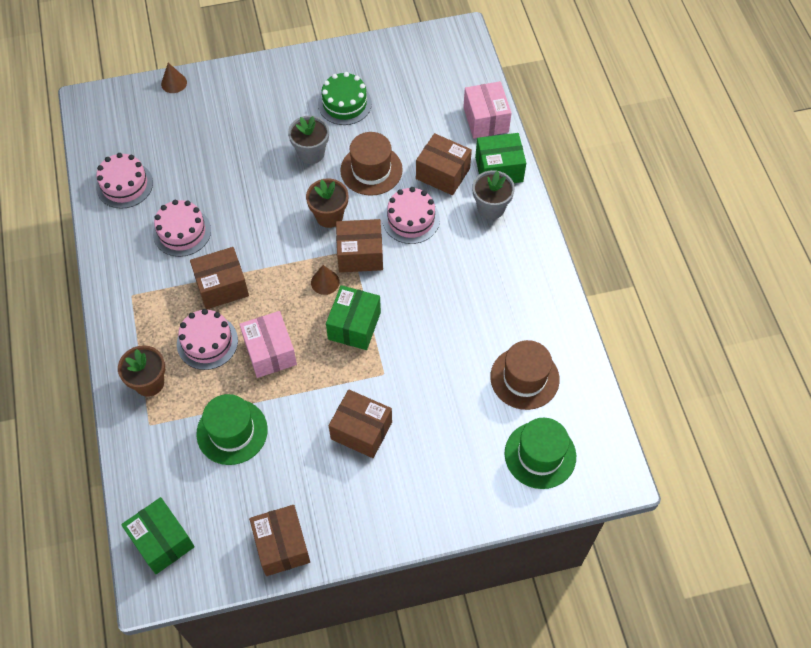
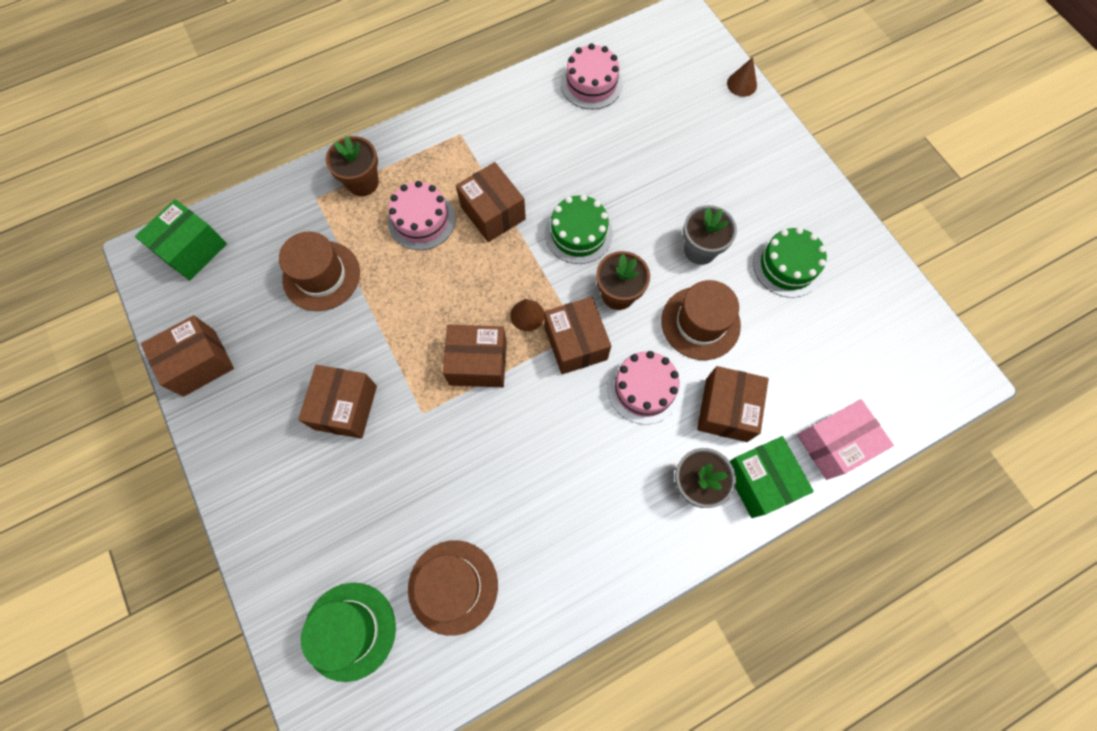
camera: 75 degrees right, 10 degrees up
pink cake [153,200,211,257] -> none
green hat [196,394,268,465] -> brown hat [279,231,360,311]
pink box [239,311,297,378] -> none
green box [326,285,381,350] -> brown box [443,325,507,387]
none -> green cake [545,194,613,264]

